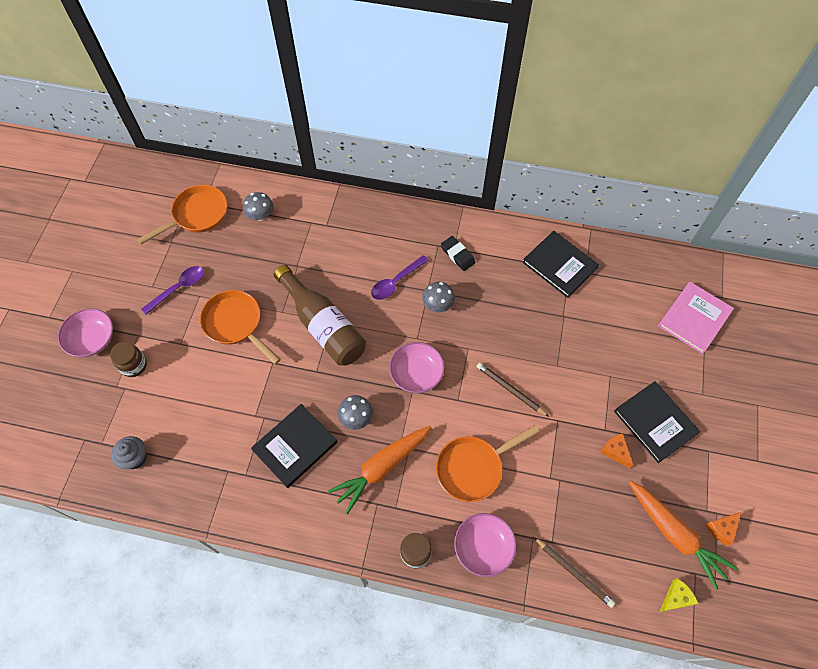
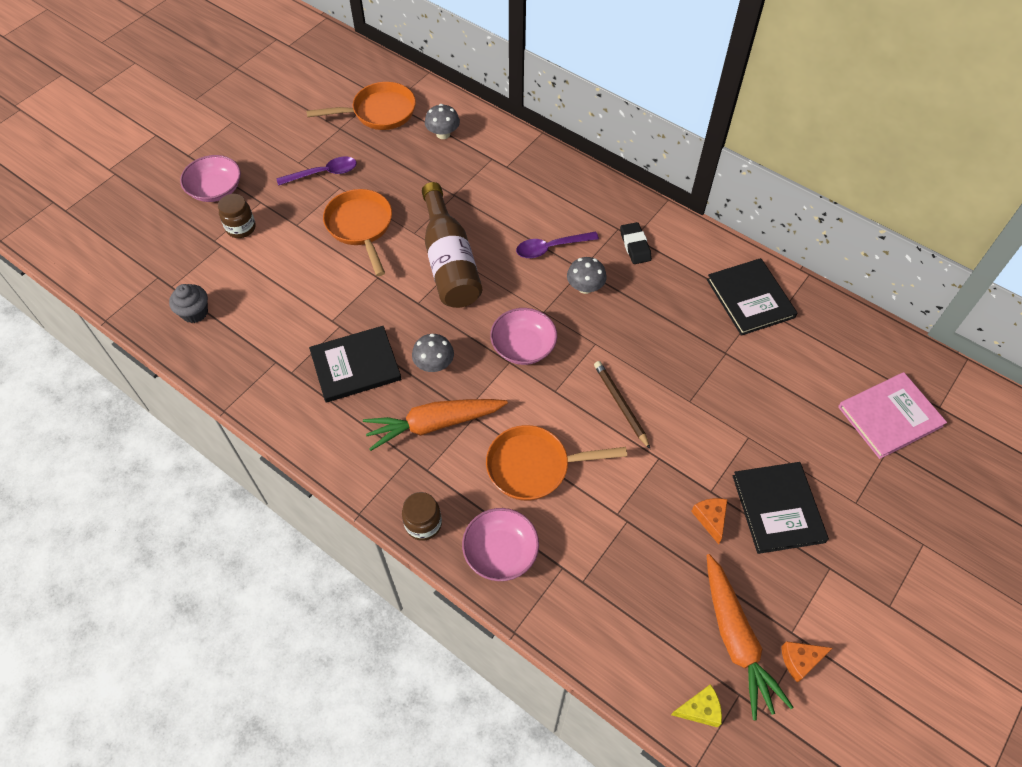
camera: 25 degrees right, 5 degrees down
brown pencil [534,537,615,608] -> none

